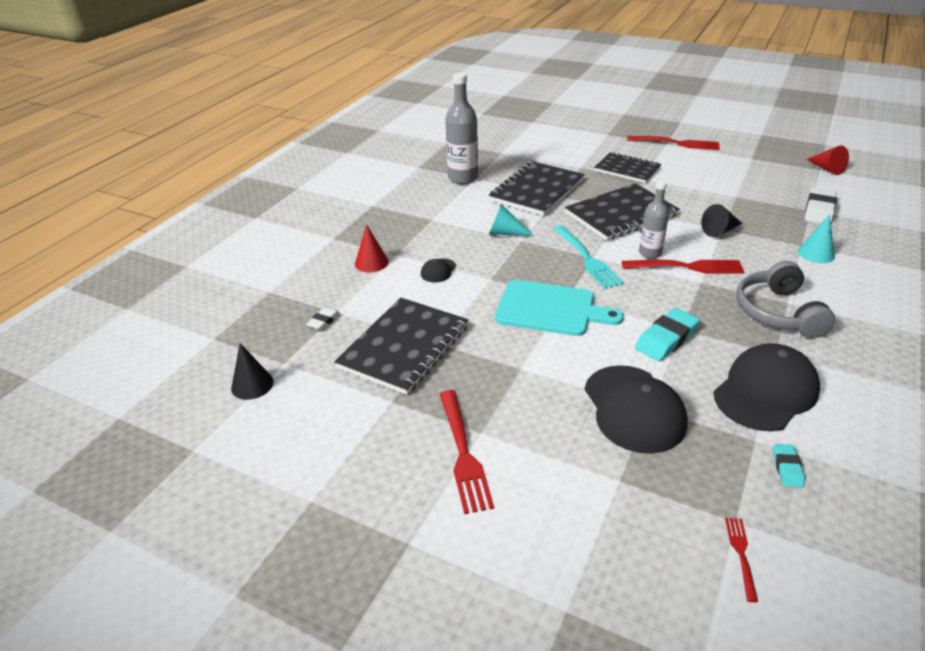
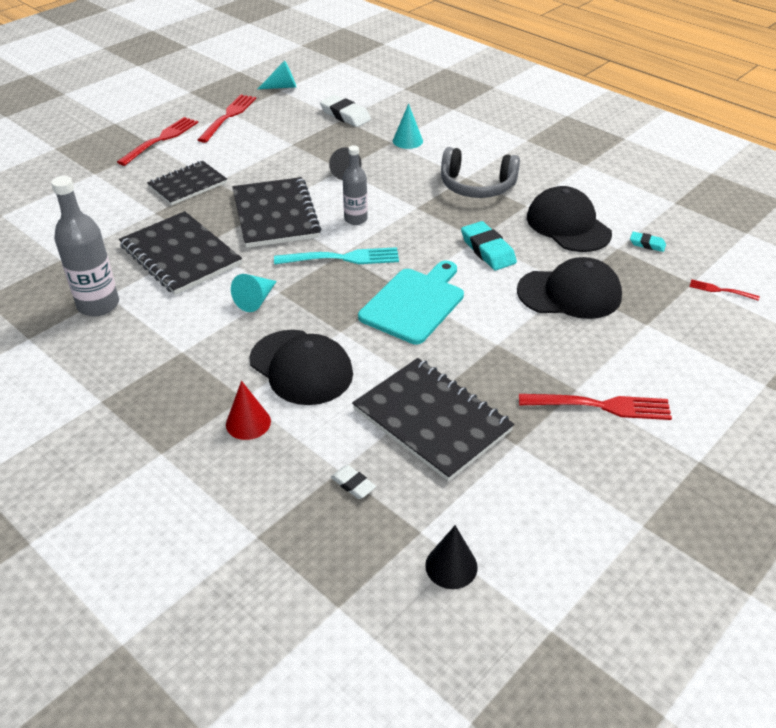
camera: 75 degrees left, 5 degrees up
black cap [421,258,456,282] -> black cap [249,330,353,405], size x2.24
red fork [622,260,745,274] -> red fork moved to [197,95,256,143]
red cone [806,146,849,175] -> turquoise cone [258,60,296,89]

